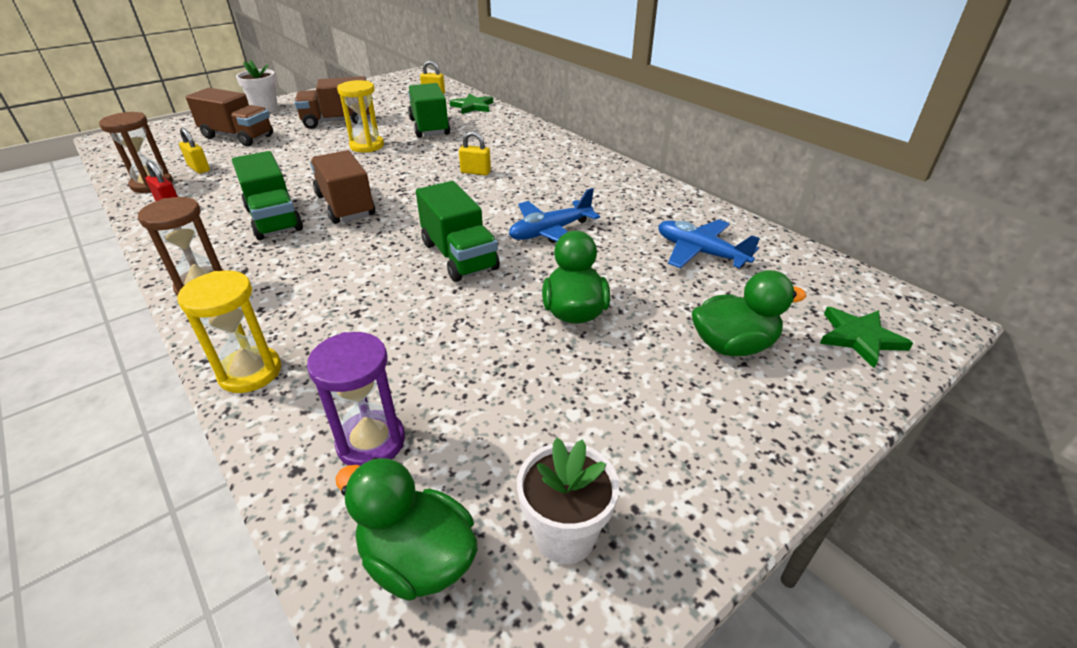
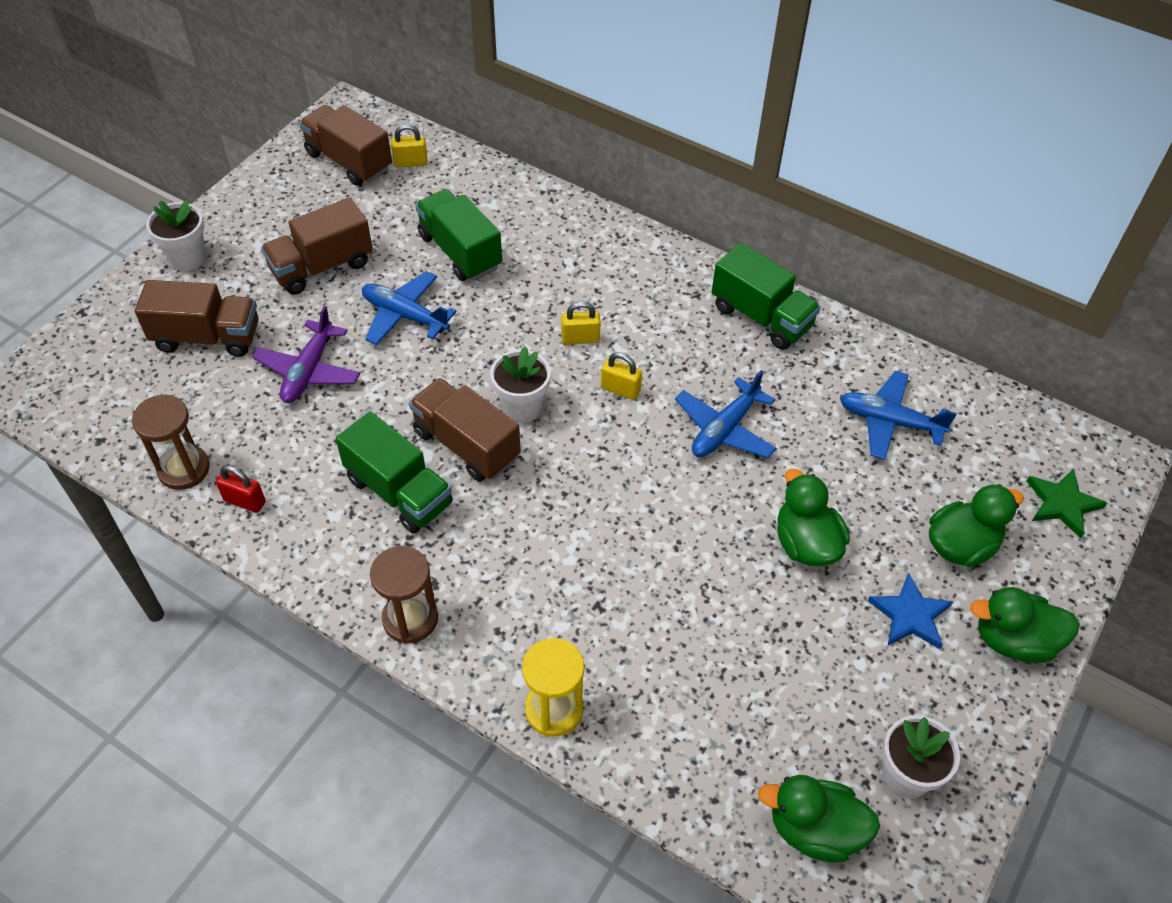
camera: 20 degrees left, 15 degrees up
yellow padlock [179,128,210,174] -> yellow padlock moved to [601,352,642,400]
purple hourglass [307,332,405,466] -> none
yellow hourglass [337,80,384,152] -> blue plane [362,271,457,345]
green truck [416,181,500,282] -> green truck moved to [712,243,821,350]
green star [450,93,493,114] -> none
none -> purple plane [252,306,360,403]
none -> brown truck [299,105,392,186]
none -> white flower pot [490,346,551,423]
none -> blue star [868,573,953,649]
none -> green duck [970,587,1080,663]

